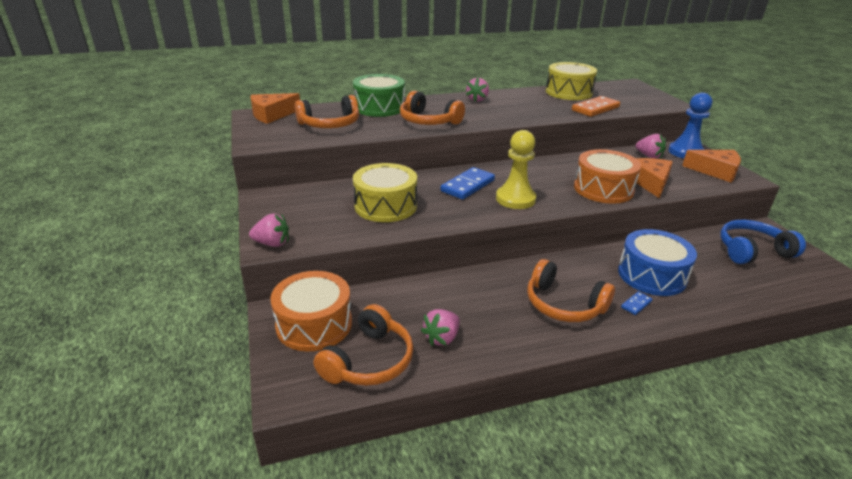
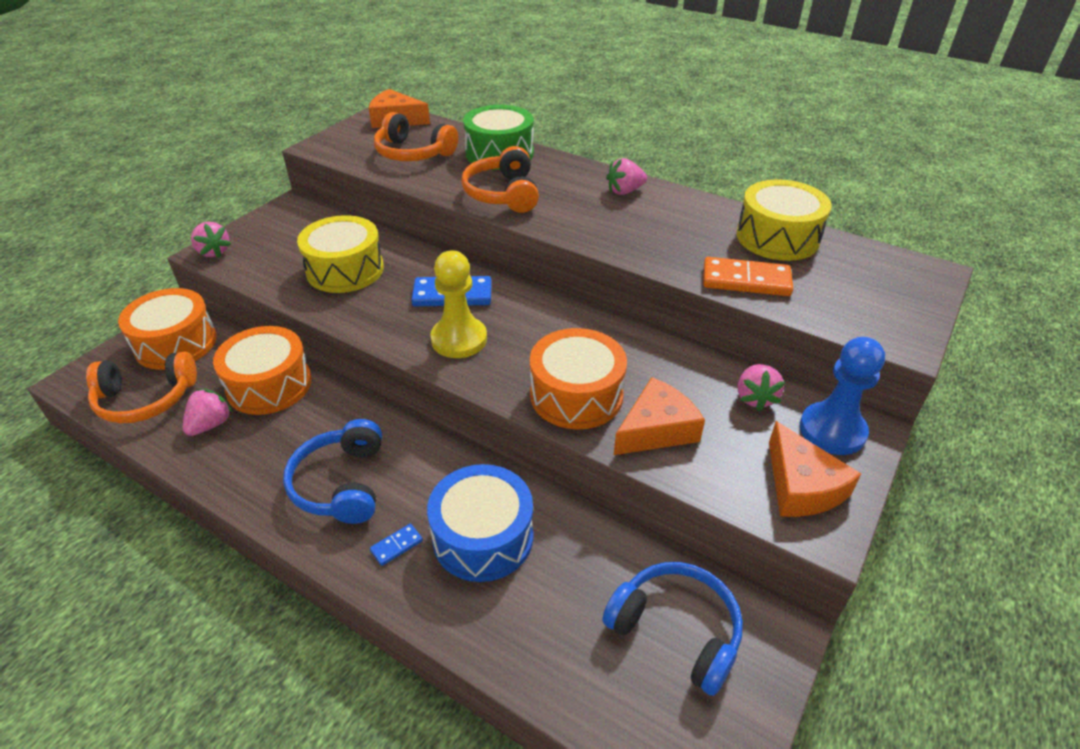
camera: 50 degrees right, 10 degrees up
pink strawberry [421,309,460,346] -> pink strawberry turned 120 degrees clockwise [183,389,233,436]
orange headphones [527,259,615,322] -> blue headphones [283,419,382,524]
blue domino [621,291,653,315] -> blue domino turned 45 degrees counterclockwise [370,524,423,566]
none -> orange drum [213,326,312,415]

